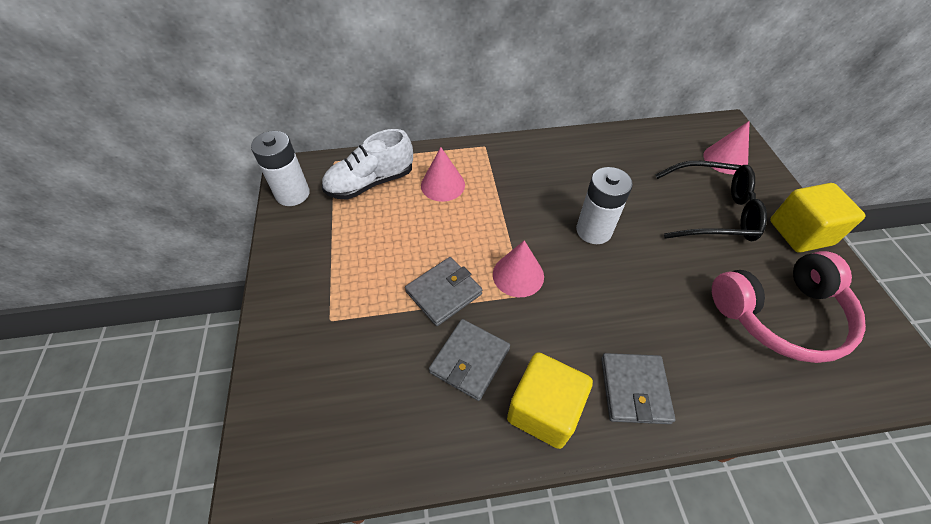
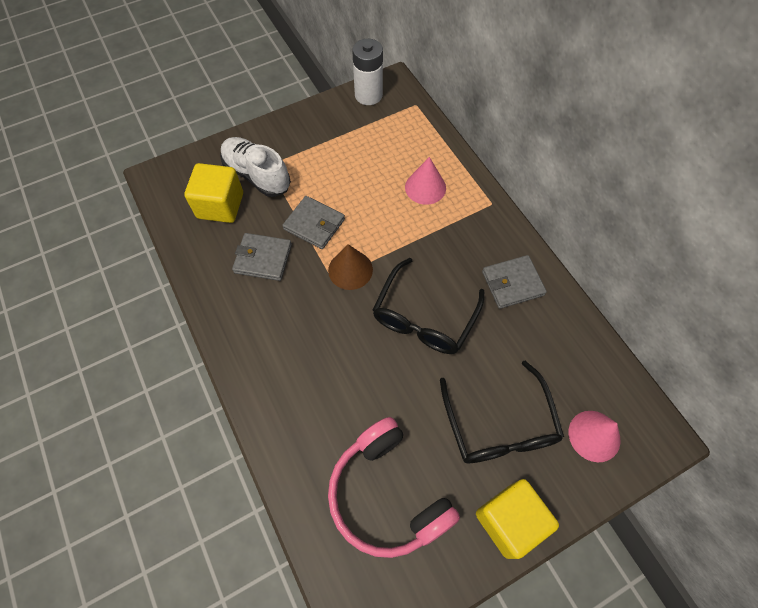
camera: 70 degrees right, 10 degrees up
white shoe [322,129,413,200] -> white shoe moved to [220,137,291,197]
pink cone [493,240,544,297] -> brown cone [328,244,373,290]
yellow cube [507,352,593,449] -> yellow cube moved to [184,163,243,223]
white battery [576,167,633,244] -> black glasses [373,258,484,354]
grey wallet [601,353,675,424] -> grey wallet moved to [482,255,547,309]

